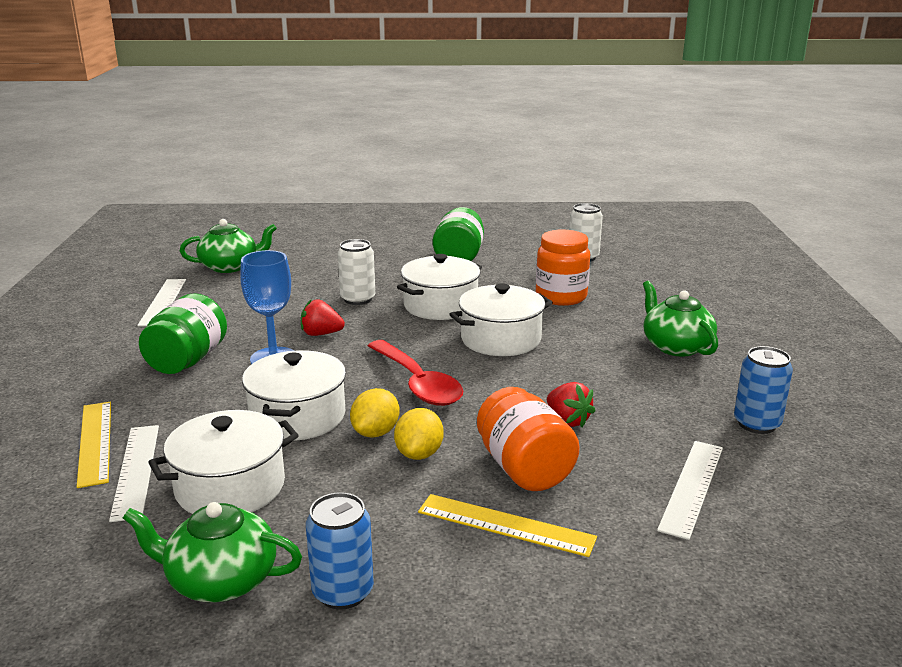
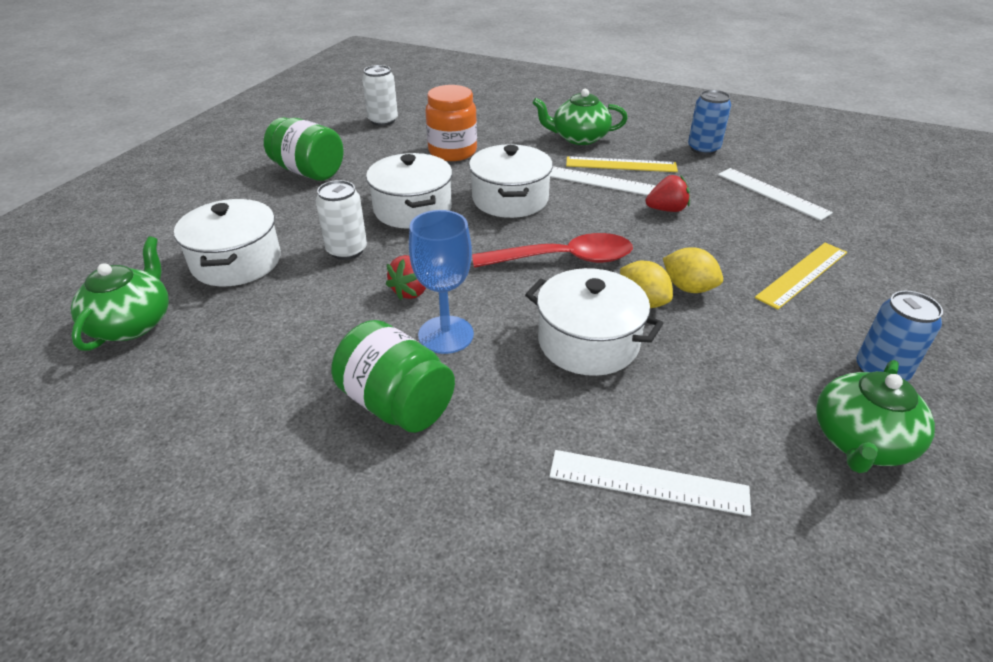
camera: 65 degrees left, 15 degrees up
yellow ruler [77,402,111,488] -> yellow ruler moved to [566,157,678,172]
white ruler [137,279,186,326] -> white ruler moved to [550,166,656,196]
white pot [148,410,299,514] -> white pot moved to [174,199,281,286]
orange jar [477,387,580,491] -> none

